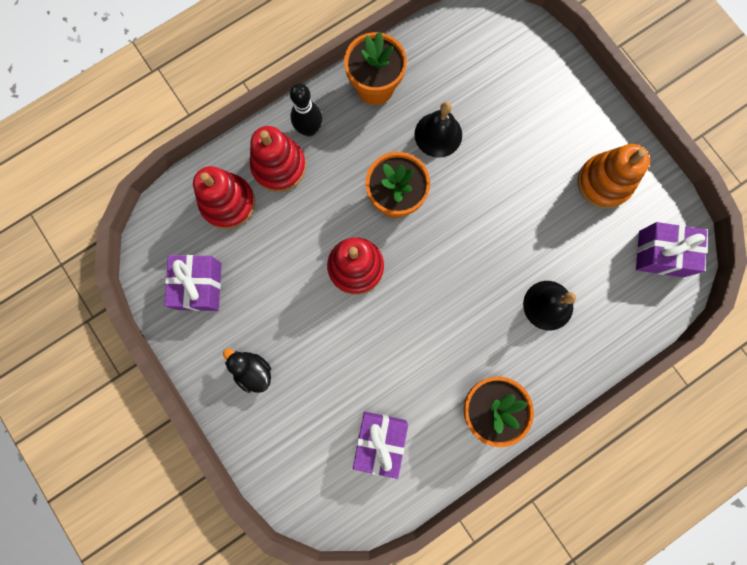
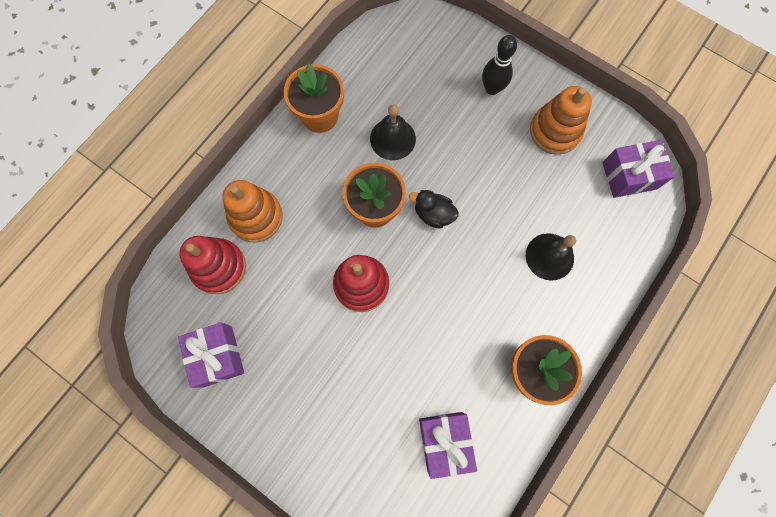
camera: 20 degrees left, 5 degrees down
black duck [223,348,271,393] -> black duck moved to [409,190,459,229]
red stacking toy [250,126,306,192] -> orange stacking toy [222,180,283,243]
black bowling pin [290,83,322,136] -> black bowling pin moved to [482,35,517,95]

